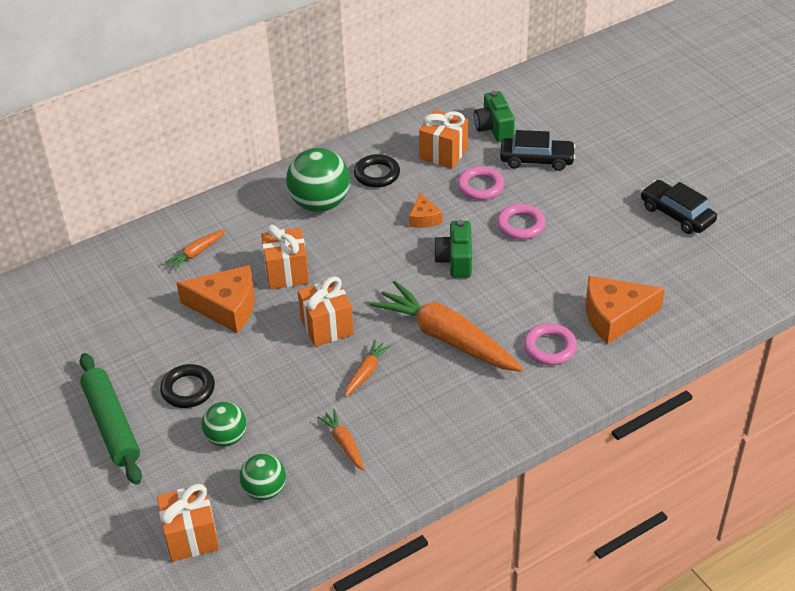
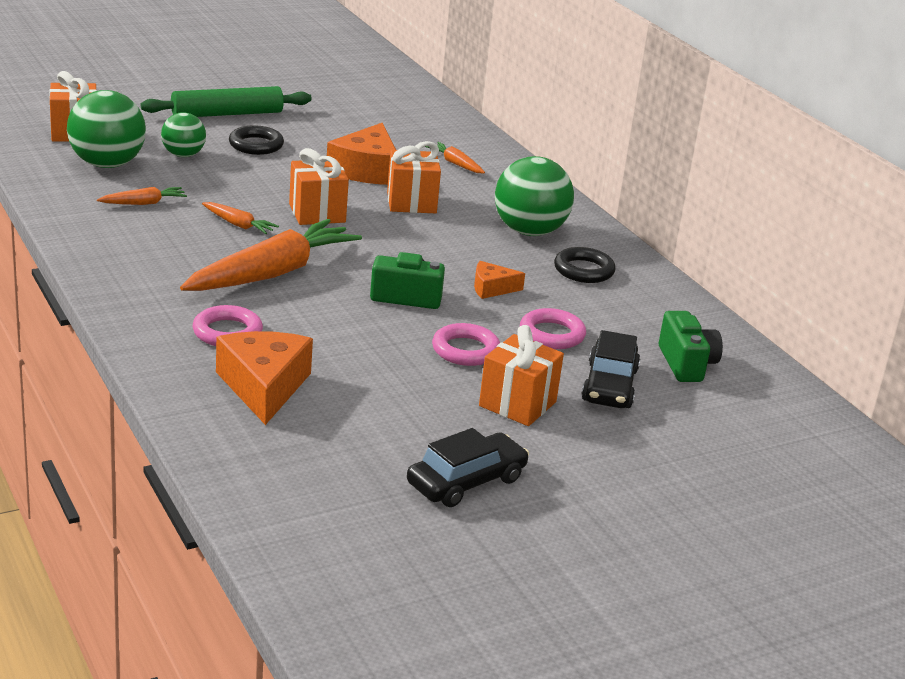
camera: 90 degrees right, 15 degrees down
green ball [240,453,286,500] -> green ball [67,90,146,168], size x1.69
orange gift [419,110,468,169] -> orange gift moved to [479,325,564,426]
green camera [474,91,515,142] -> green camera turned 90 degrees clockwise [659,311,723,382]

